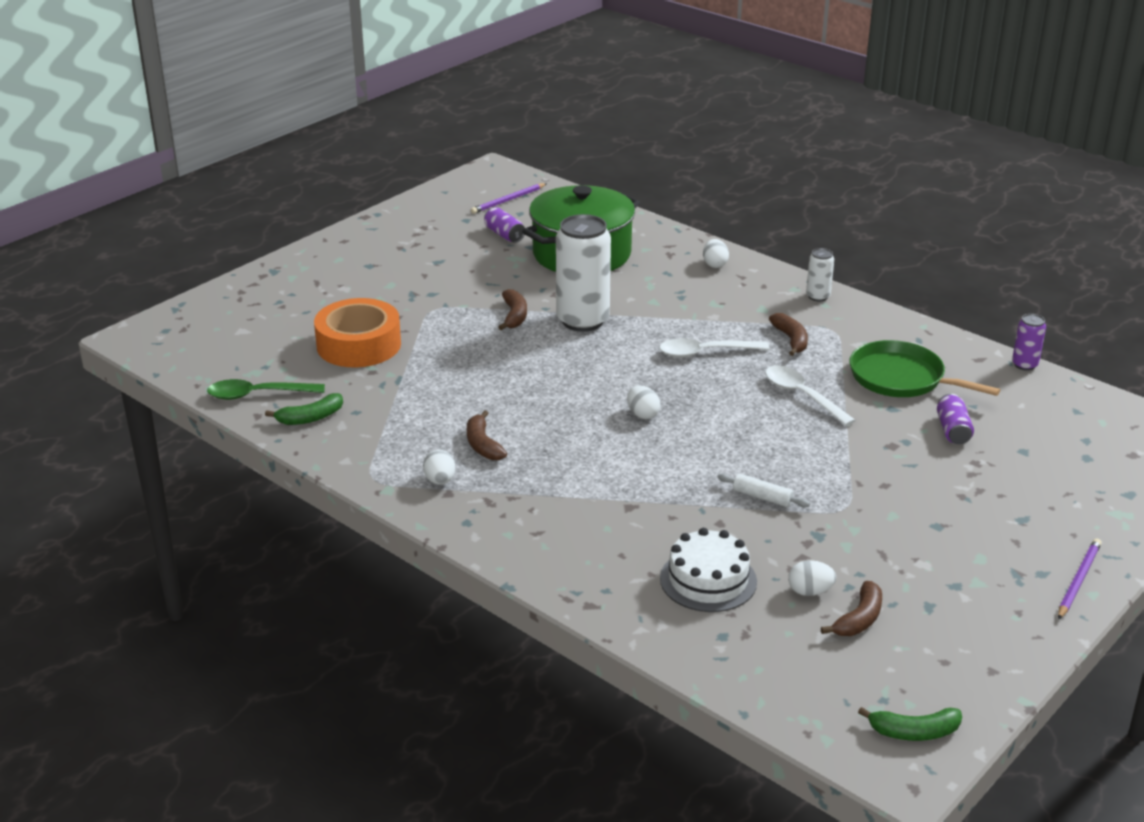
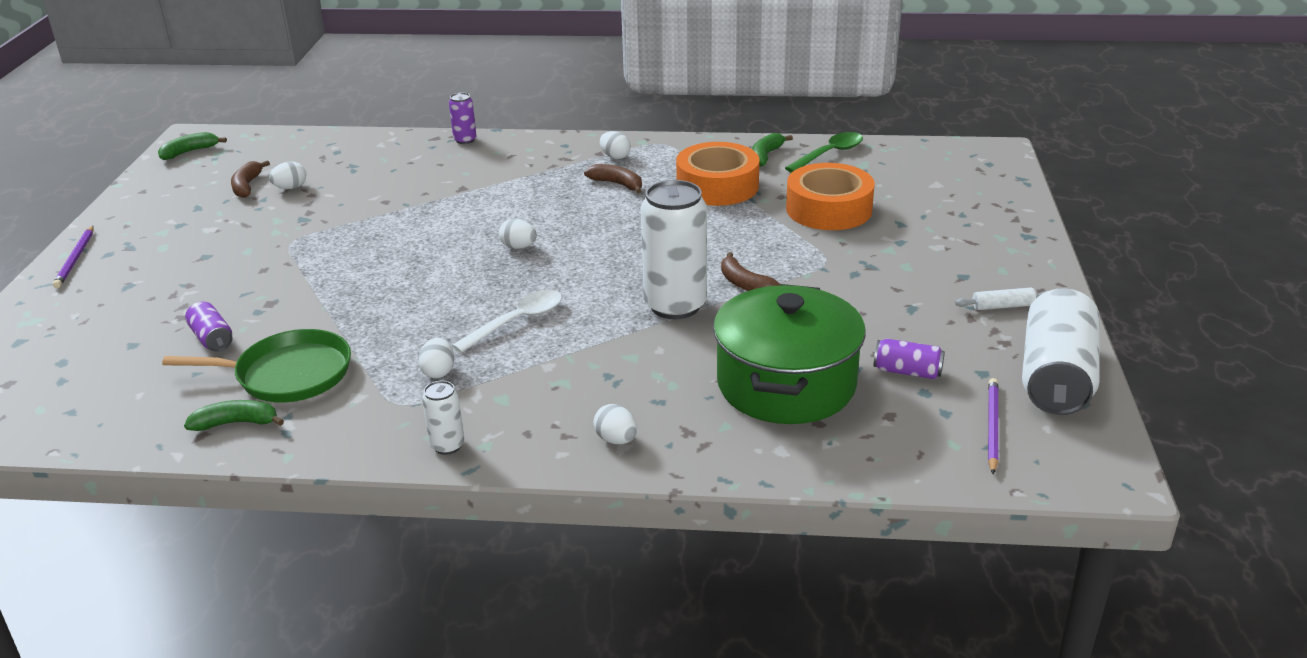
camera: 145 degrees right, 0 degrees up
white cake [660,528,757,612] -> none
white rolling pin [718,473,810,508] -> white rolling pin moved to [955,287,1047,310]
white spoon [765,366,856,426] -> none
brown banana [769,313,808,356] -> white egg [418,338,454,378]
purple can [1012,314,1046,371] -> purple can moved to [449,93,477,144]
none -> green banana [184,400,284,431]
none -> orange tape [676,142,760,206]
none -> white can [1022,288,1100,415]

